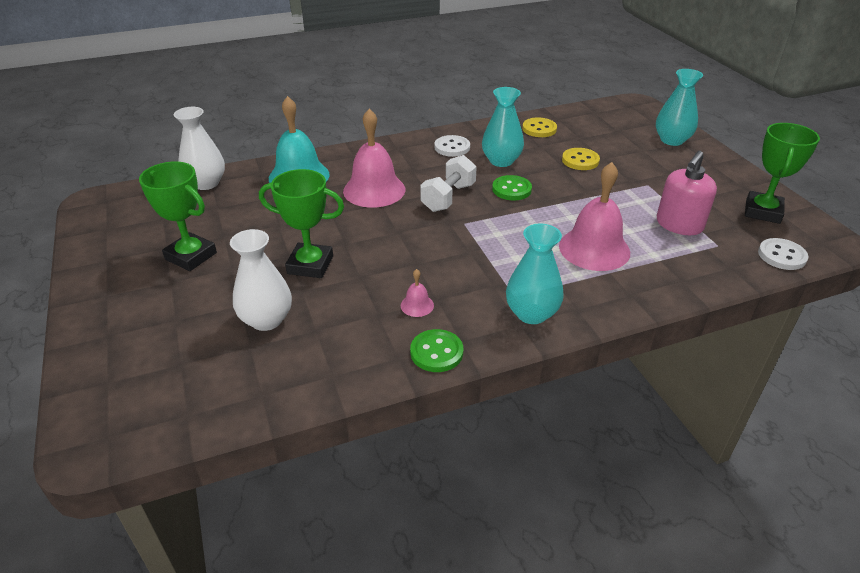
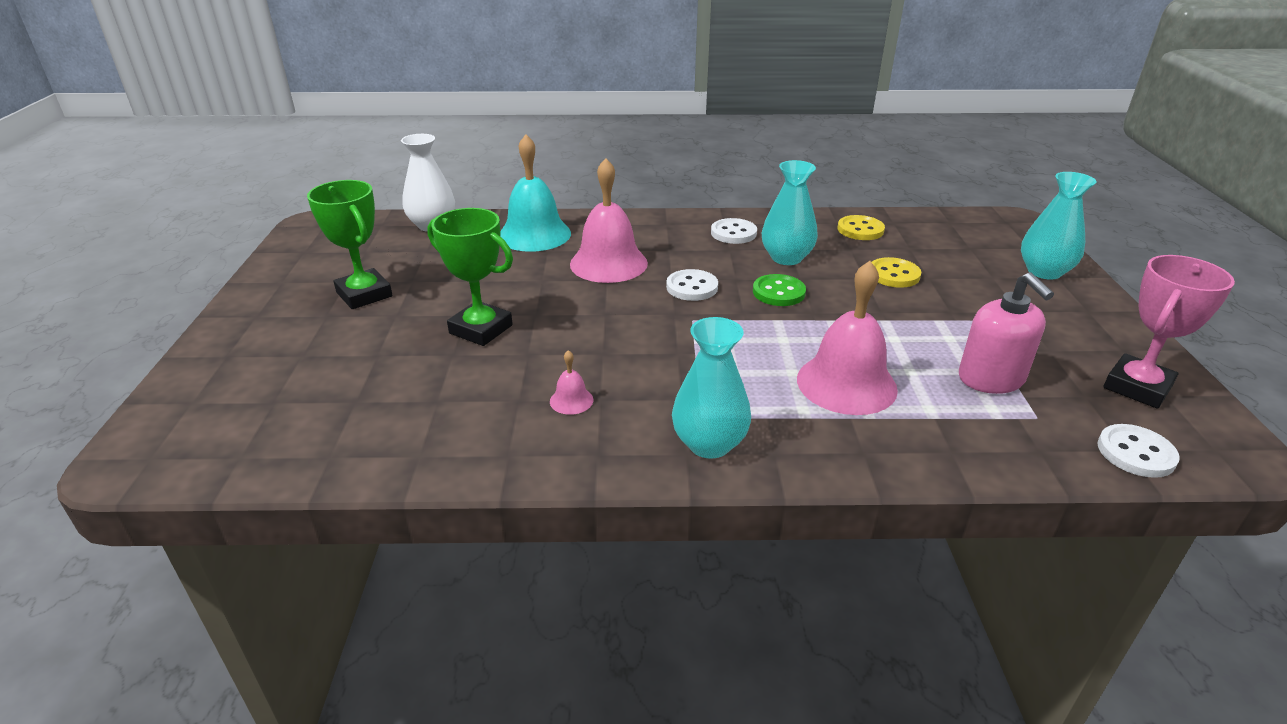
camera: 20 degrees right, 5 degrees down
white vase [230,229,292,331] -> none
green button [410,329,463,372] -> none
white dumbbell [420,155,477,212] -> white button [666,269,718,301]
pink soap dispenser [657,151,717,235] -> pink soap dispenser turned 75 degrees counterclockwise [959,272,1054,394]
green trophy [745,123,820,224] -> pink trophy [1103,255,1235,409]

